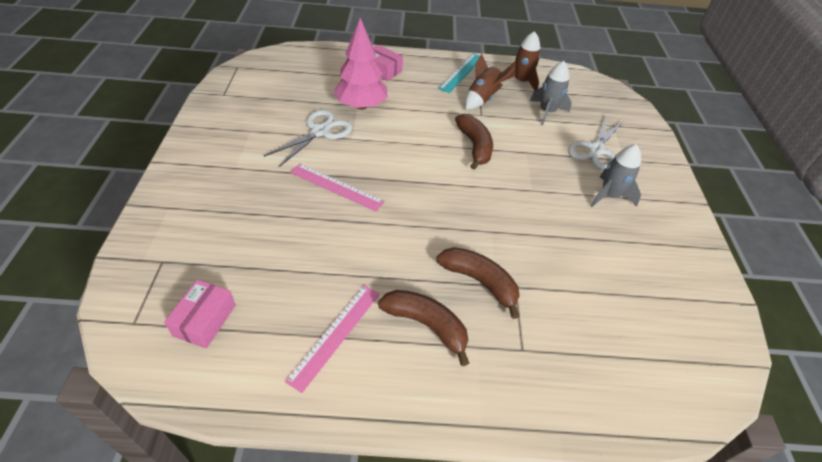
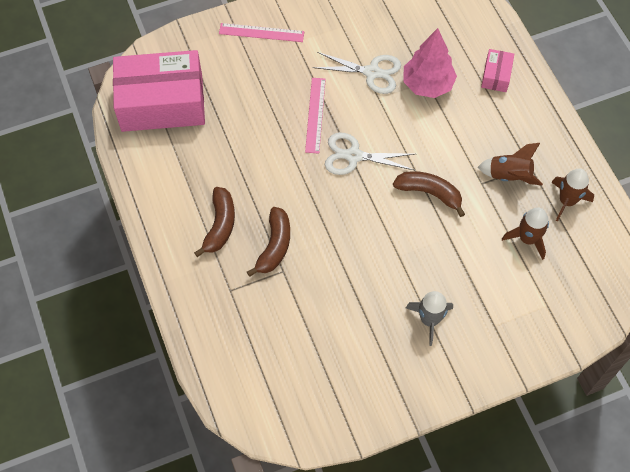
camera: 70 degrees right, 15 degrees up
pink box [164,279,236,348] -> pink box [113,50,205,132], size x2.33
pink ruler [285,285,380,393] -> pink ruler moved to [219,23,304,42]
turquoise ruler [438,53,480,93] -> none
brown banana [455,114,493,169] -> brown banana turned 120 degrees counterclockwise [393,171,465,217]
grey rocket [530,61,572,125] -> brown rocket [502,208,549,260]
white scissors [568,115,624,171] -> white scissors moved to [325,133,414,175]

